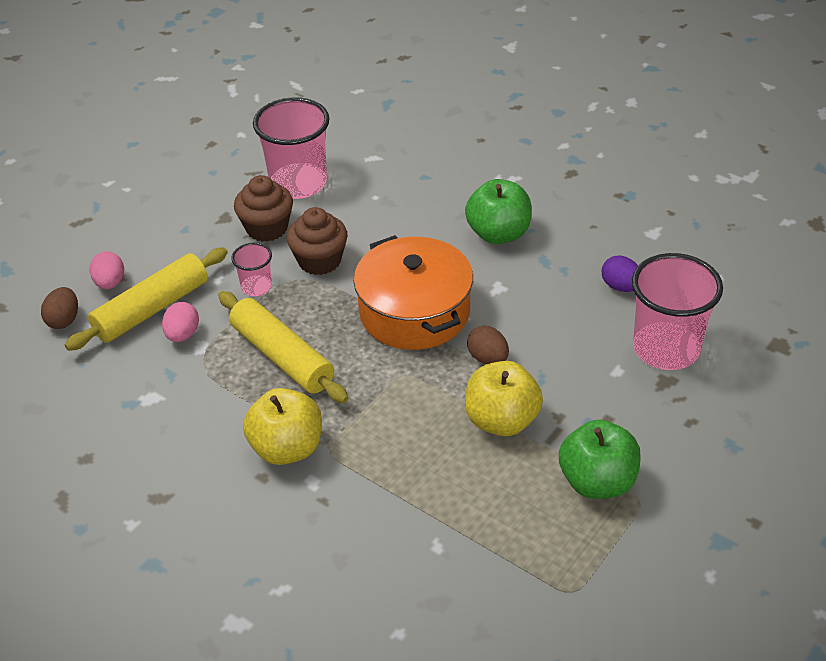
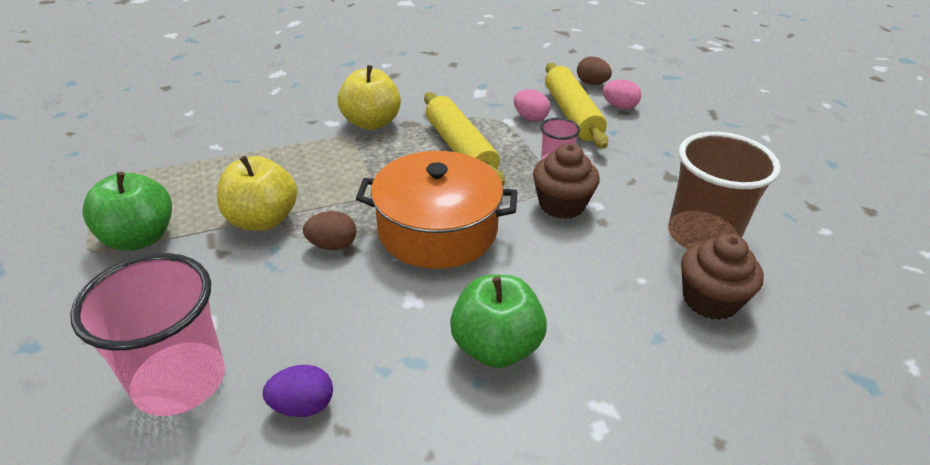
camera: 120 degrees right, 5 degrees down
yellow rolling pin [218,291,348,403] -> yellow rolling pin turned 75 degrees clockwise [424,92,505,186]
brown cupcake [234,175,293,242] -> brown cupcake moved to [681,233,764,320]
pink cup [253,97,330,199] -> brown cup [668,132,781,249]

